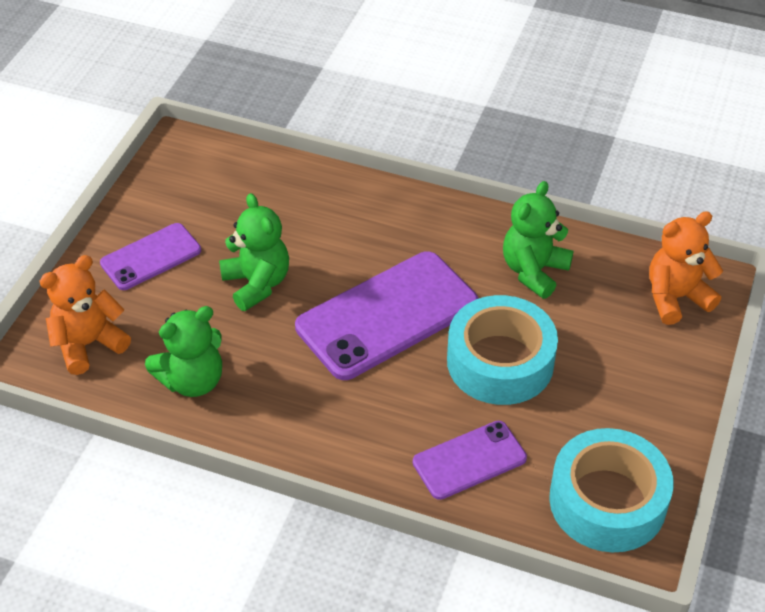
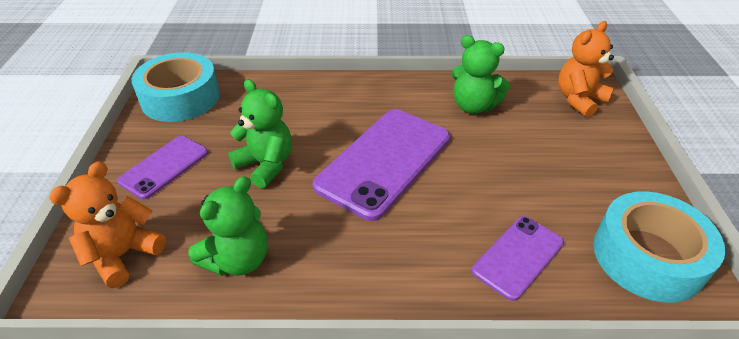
camera: 20 degrees left, 5 degrees down
turquoise tape [447,295,558,405] -> turquoise tape moved to [132,52,220,122]
green teddy bear [503,181,573,299] -> green teddy bear turned 75 degrees counterclockwise [452,35,510,114]

